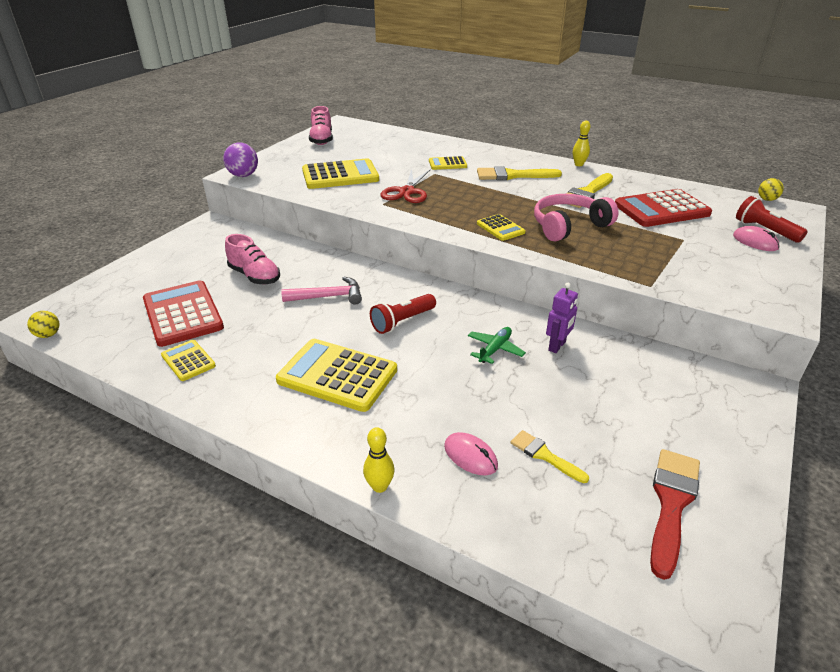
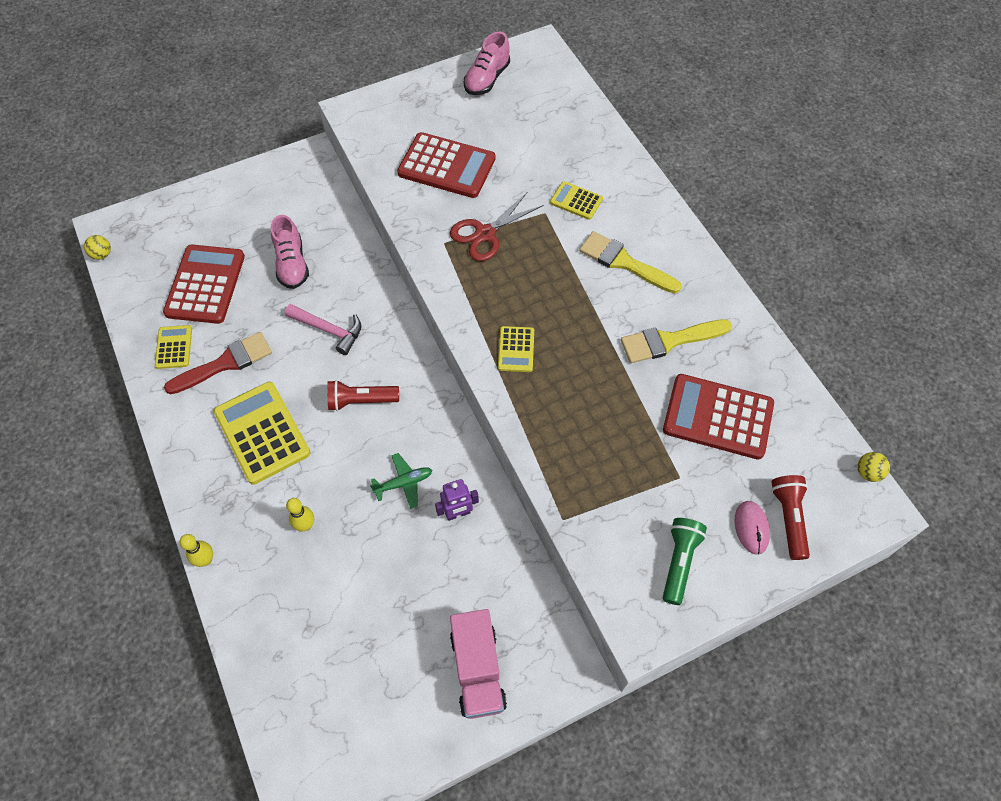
camera: 35 degrees right, 25 degrees up
purple ball [223,143,258,177] -> none
yellow calculator [302,158,379,189] -> red calculator [397,132,495,198]
pink mouse [444,432,498,475] -> none
yellow brush [510,430,589,483] -> none
pink headphones [534,194,619,241] -> none
yellow bowling pin [573,121,590,166] -> yellow bowling pin moved to [286,498,314,531]
red brush [650,449,700,580] -> red brush moved to [164,332,272,394]
none -> pink truck [450,609,507,719]
none -> green flashlight [663,518,707,605]

